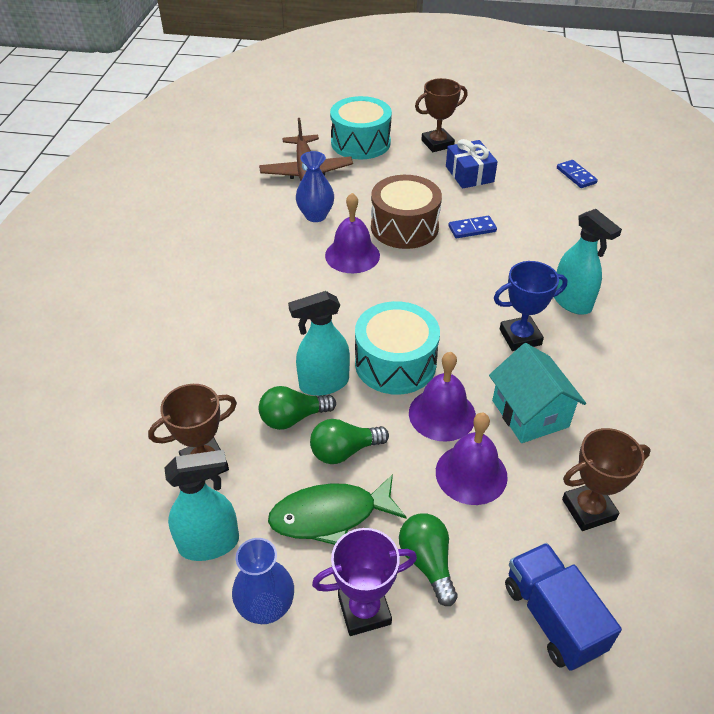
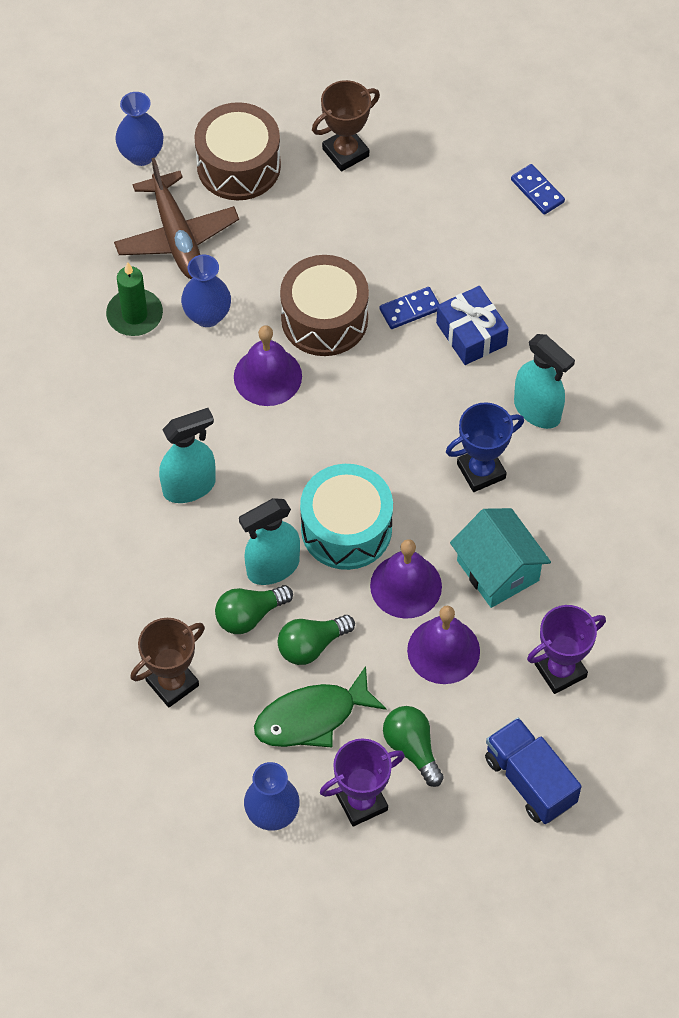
camera: 10 degrees left, 15 degrees up
turquoise spray bottle [164,450,239,561] -> turquoise spray bottle moved to [159,408,216,503]
turquoise drum [330,96,392,159] -> brown drum [194,102,281,200]
blue gift [446,139,498,189] -> blue gift moved to [436,286,509,365]
brown trophy [562,428,651,531] -> purple trophy [527,605,606,694]
none -> green candle [106,262,163,336]
none -> blue vase [115,92,164,166]

